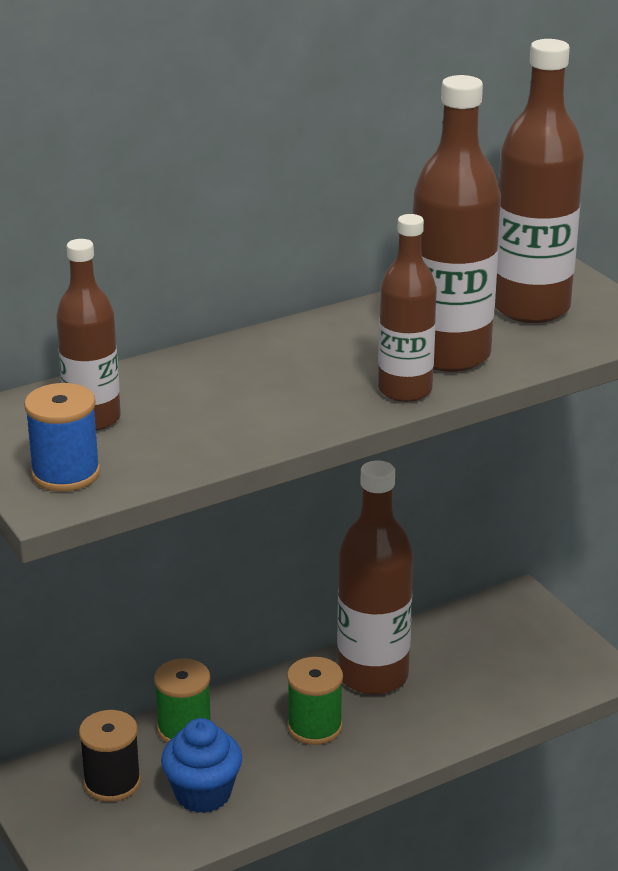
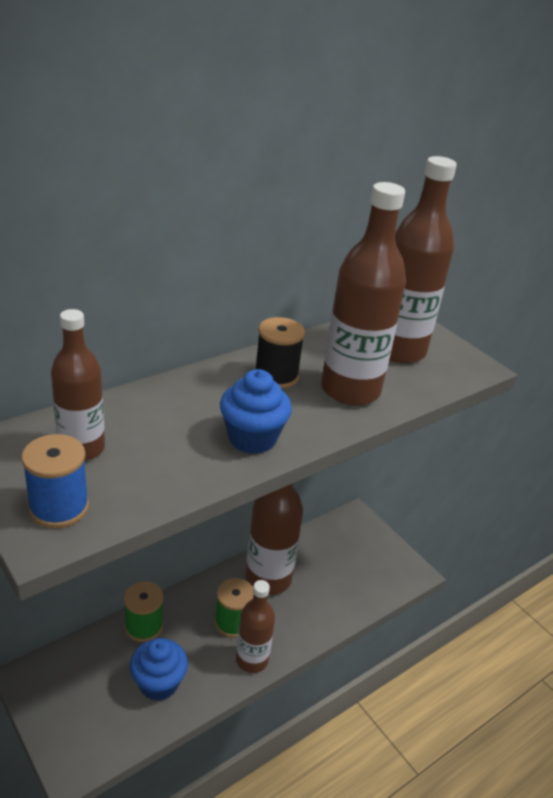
camera: 10 degrees left, 5 degrees up
black spool [79,710,141,802] -> black spool moved to [255,317,305,389]
brown bottle [378,214,437,402] -> brown bottle moved to [236,580,275,673]
none -> blue cupcake [220,369,292,454]

